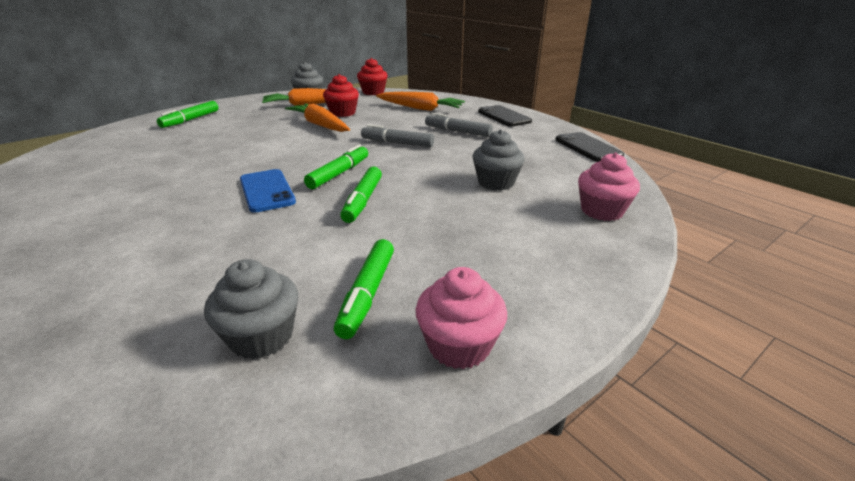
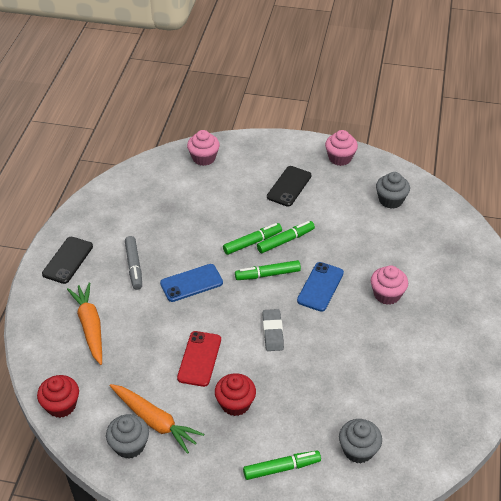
camera: 130 degrees left, 15 degrees up
orange carrot [285,104,350,132] -> red phone [177,331,221,387]
red cupcake [323,74,359,117] -> red cupcake moved to [215,373,256,416]
green marker [334,239,394,339] -> green marker moved to [223,223,282,255]
grey marker [361,124,434,147] -> blue phone [160,264,223,302]
grey cupcake [472,129,525,191] -> grey cupcake moved to [339,419,382,463]
black phone [555,132,624,162] -> black phone moved to [267,166,311,207]
none -> grey eraser [263,309,284,351]
none -> pink cupcake [371,265,408,305]

